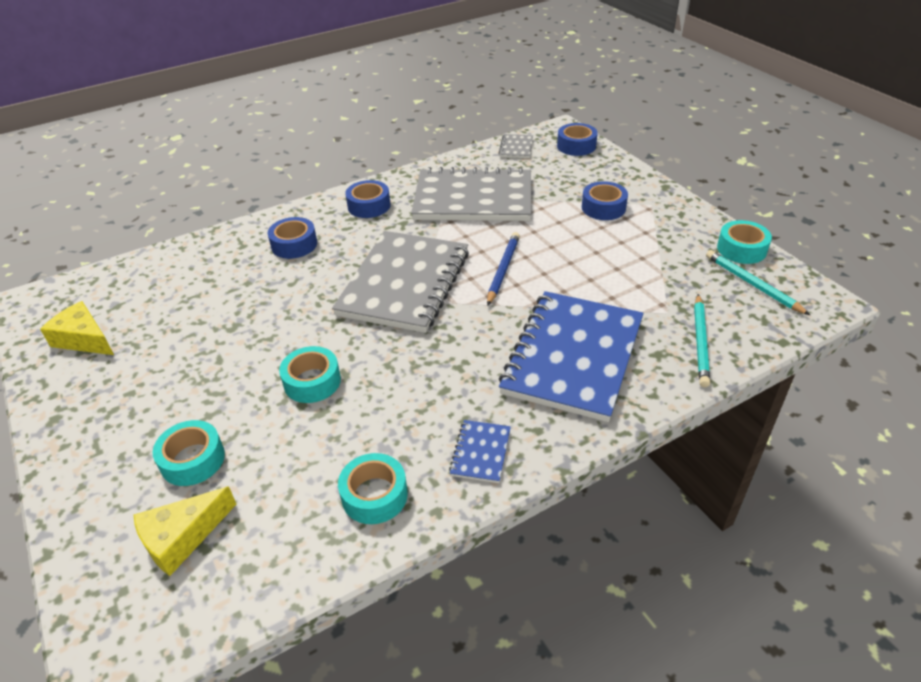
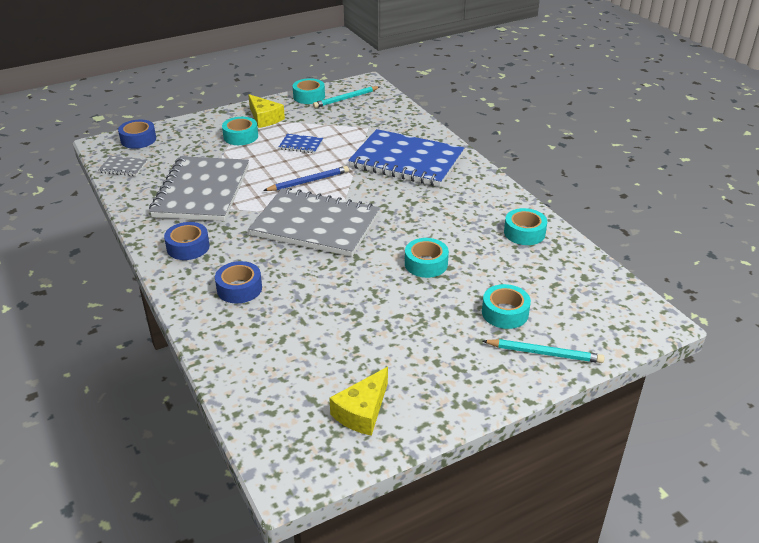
camera: 90 degrees left, 5 degrees down
yellow cheese [133,486,236,576] -> yellow cheese moved to [248,94,285,128]
blue notebook [449,420,511,483] -> blue notebook moved to [279,134,323,153]
blue pencil [487,232,520,306] -> blue pencil turned 135 degrees clockwise [263,166,349,191]
blue tape [582,181,628,220] -> turquoise tape [222,117,258,145]
turquoise pencil [694,294,710,387] -> turquoise pencil moved to [483,339,605,363]

